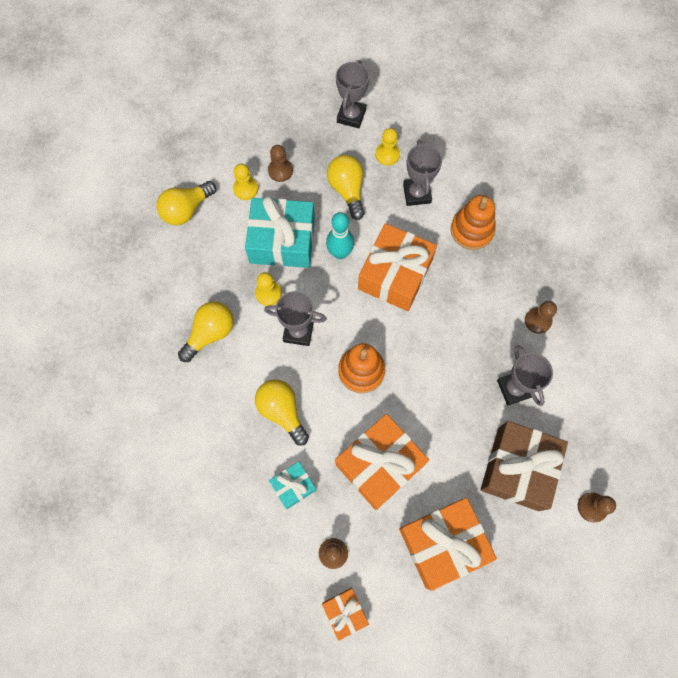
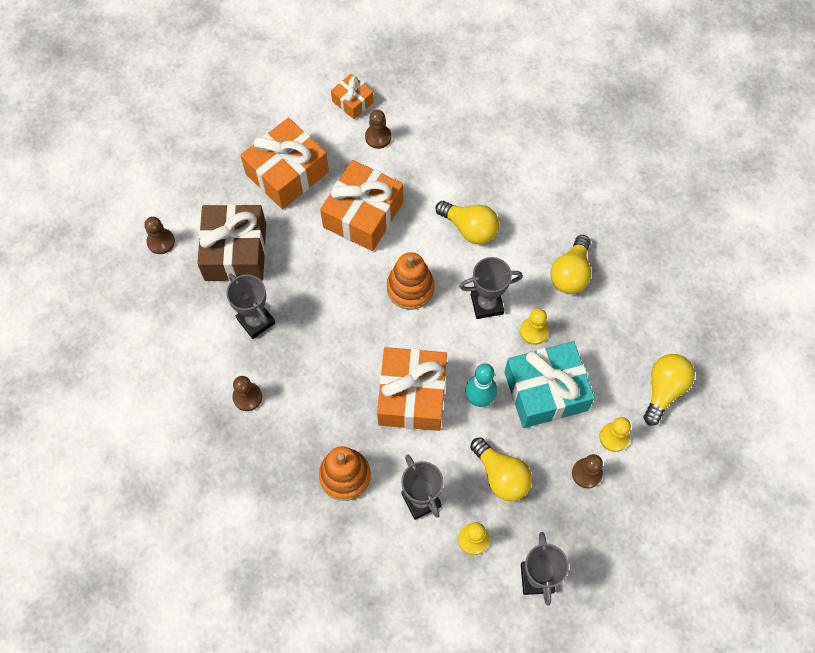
camera: 160 degrees right, 5 degrees down
turquoise gift [269,461,316,509] -> none

